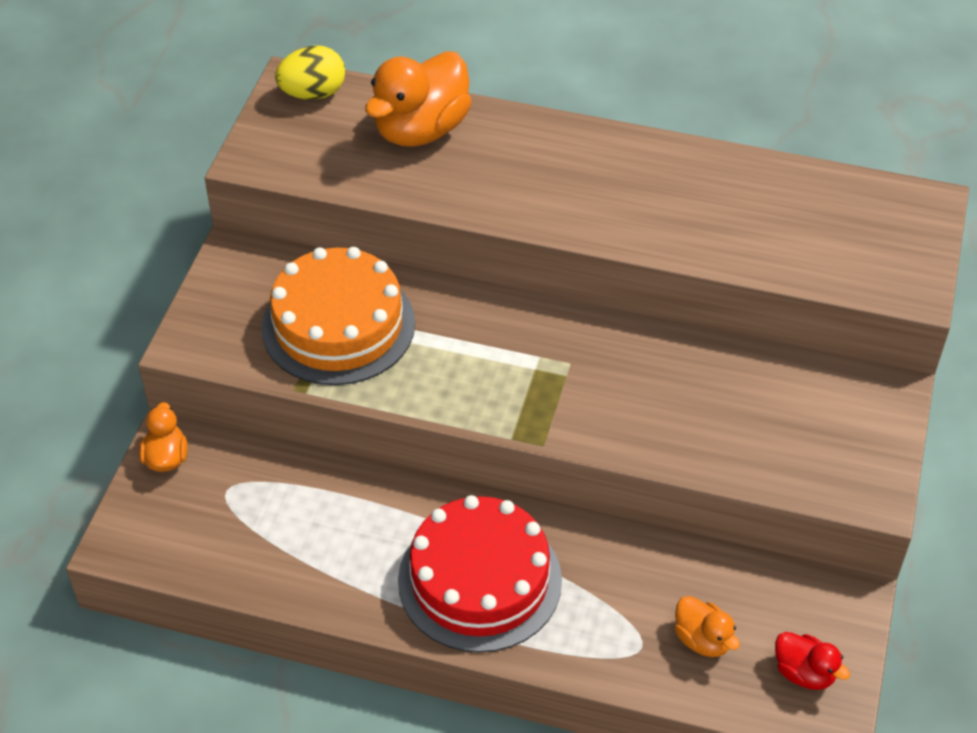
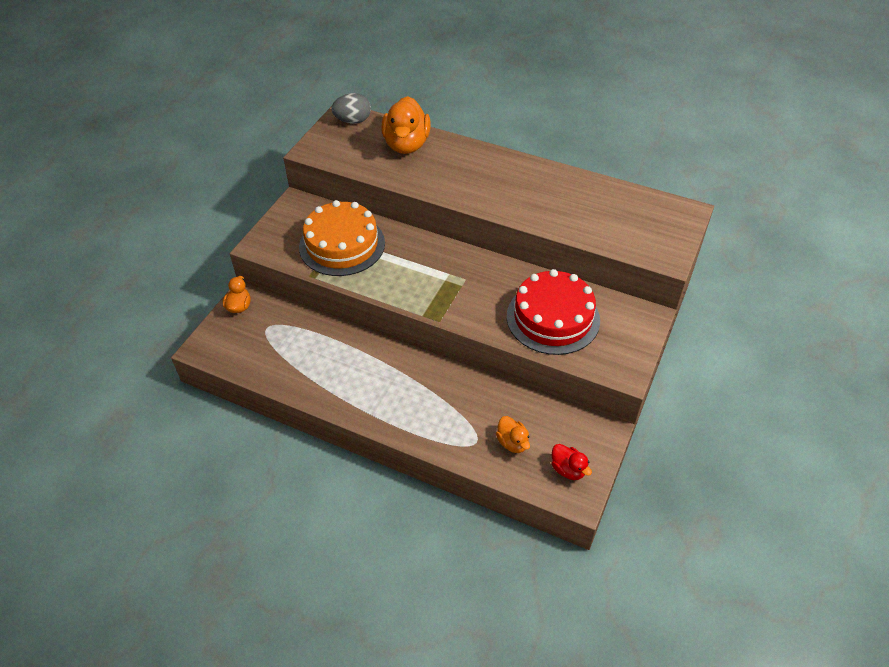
camera: 10 degrees right, 0 degrees up
yellow egg [275,45,345,100] -> grey egg [331,93,371,124]
orange duck [365,51,472,147] -> orange duck turned 45 degrees counterclockwise [381,96,431,154]
red cake [398,495,562,653] -> red cake moved to [507,269,600,355]

